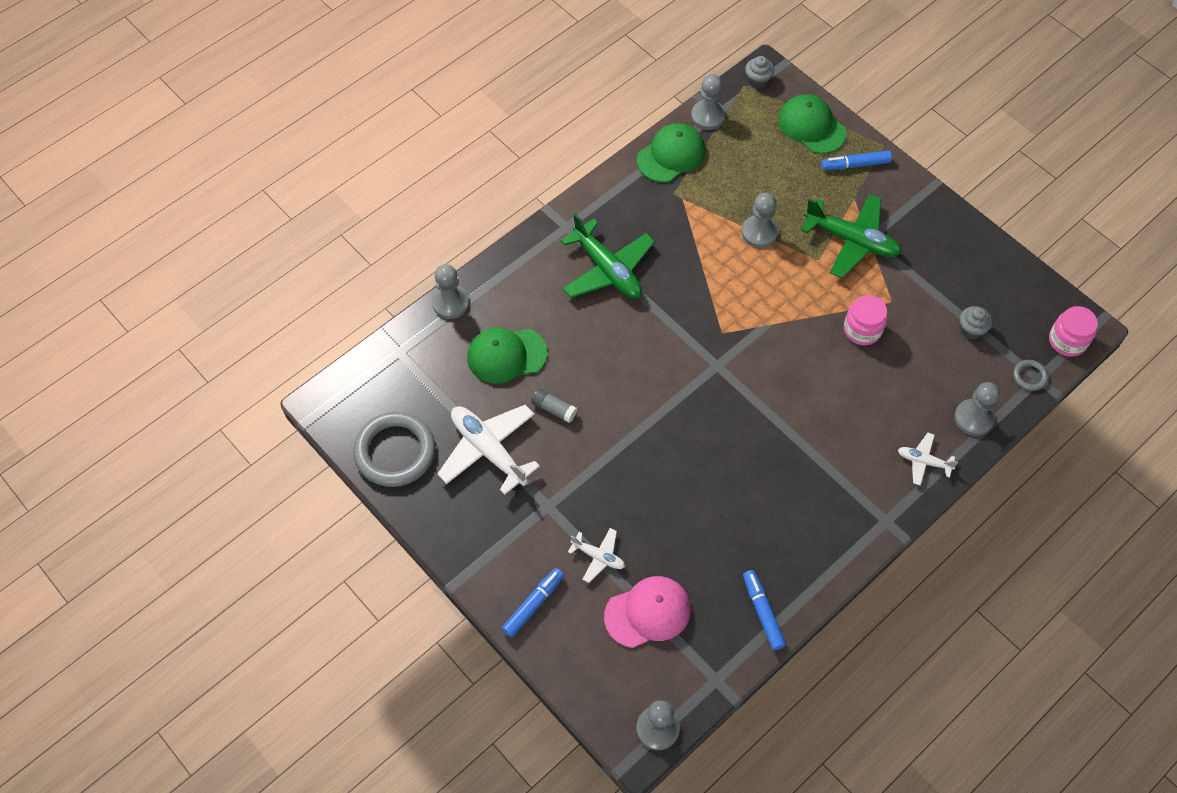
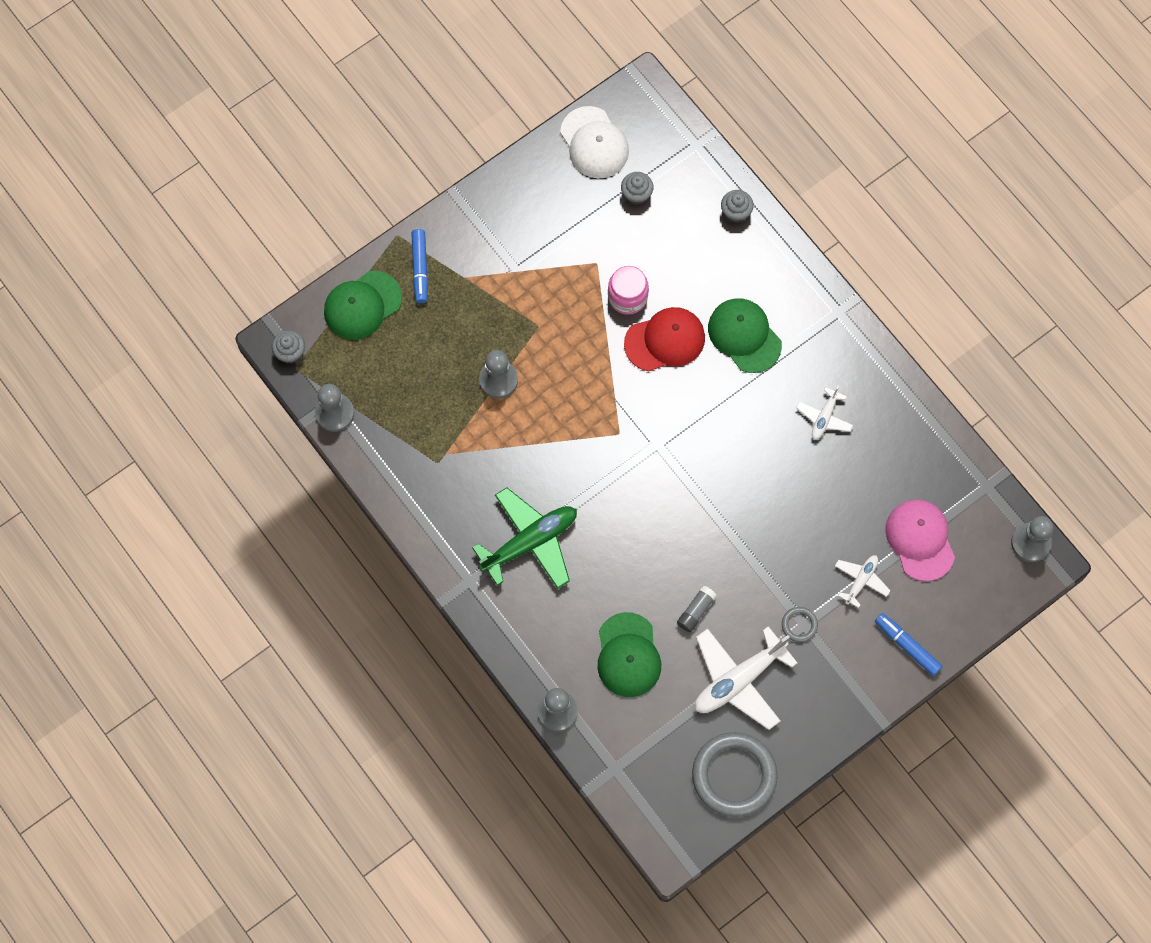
camera: 85 degrees left, 10 degrees up
green cap [637,123,705,182] -> green cap moved to [708,298,782,373]
blue marker [743,570,786,650] -> none
green plane [801,194,902,278] -> none
white plane [898,433,958,486] -> white plane moved to [796,386,853,439]
grey pawn [954,382,1000,436] -> grey cupcake [721,190,754,223]
grey ring [1013,360,1048,391] -> grey ring moved to [782,607,818,642]
pink jar [1049,306,1098,357] -> none
none -> white cap [560,106,629,178]
none -> red cap [624,307,705,371]

